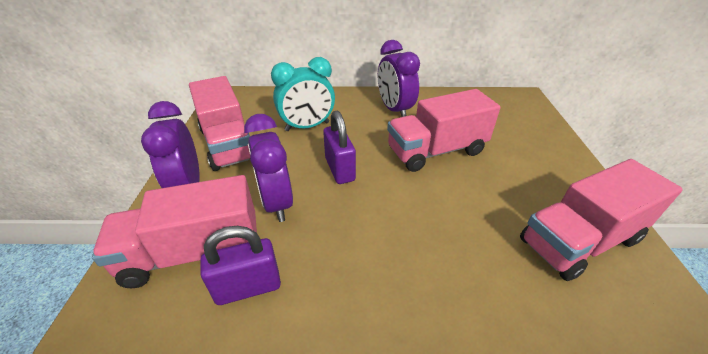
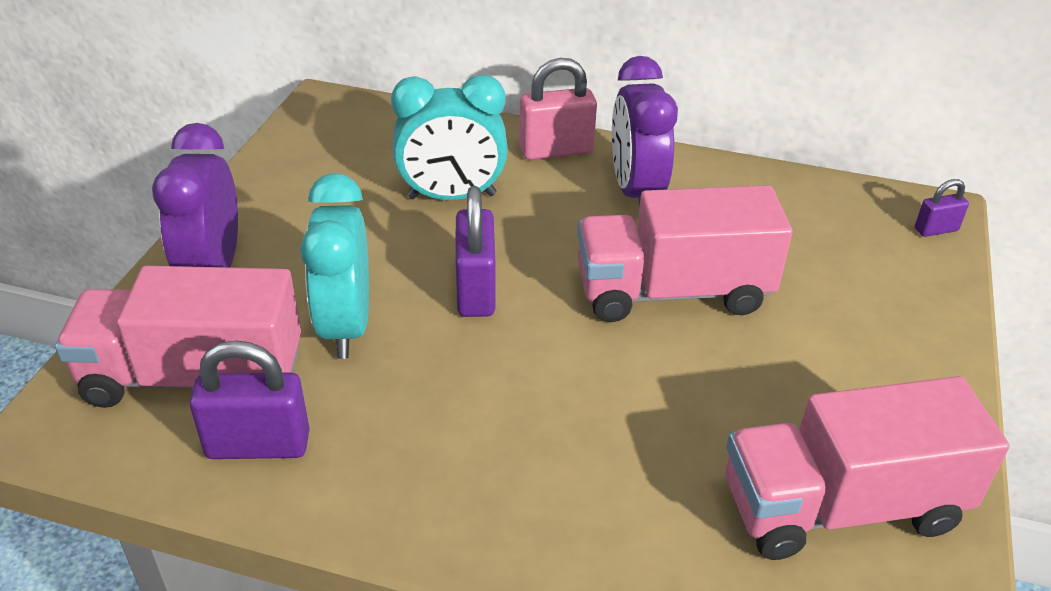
camera: 15 degrees right, 0 degrees up
pink truck [189,76,250,171] -> none
purple clock [244,114,293,222] -> turquoise clock [301,173,369,359]
none -> pink padlock [519,58,597,160]
none -> purple padlock [915,179,969,237]

